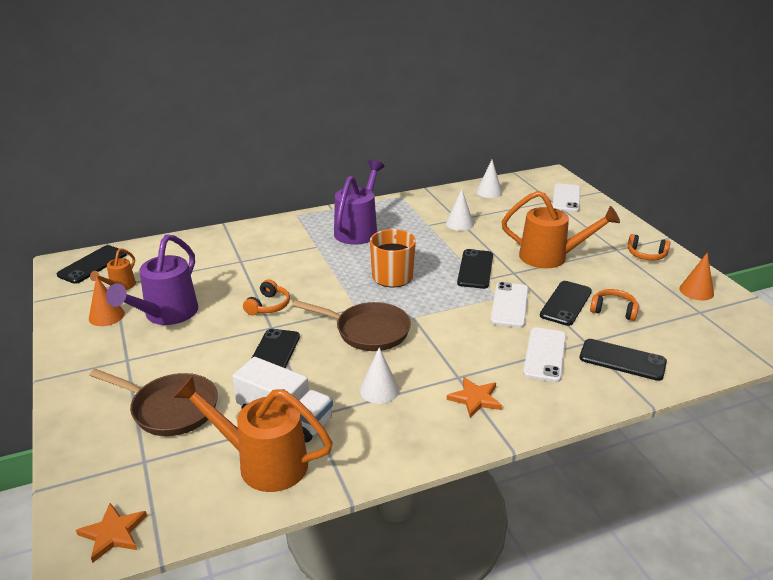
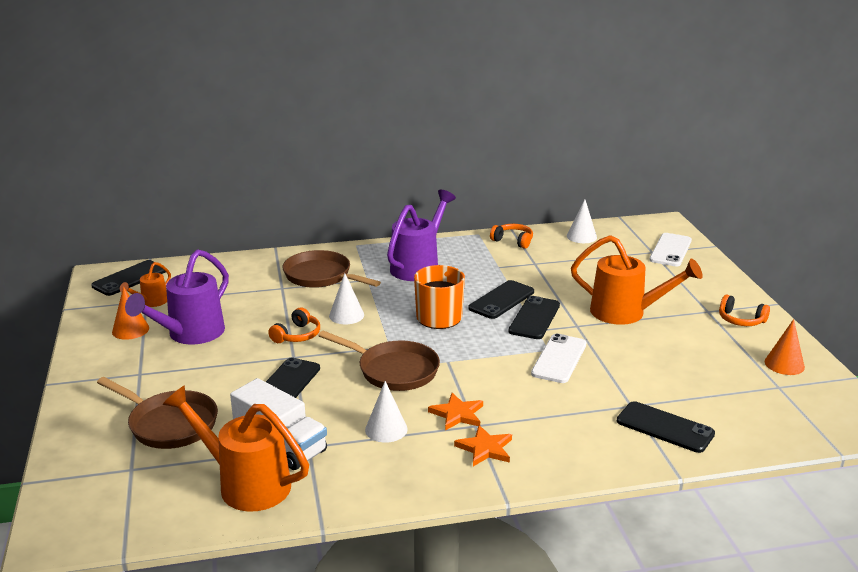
camera: 10 degrees right, 5 degrees down
orange star [76,503,147,563] -> orange star moved to [428,393,483,431]
white cone [446,189,474,231] -> white cone moved to [329,273,364,324]
white phone [523,327,566,382] -> none
black phone [540,281,592,326] -> black phone moved to [468,280,534,319]
orange headphones [590,289,639,321] -> orange headphones moved to [490,224,533,249]
none -> brown pan [283,250,381,288]

